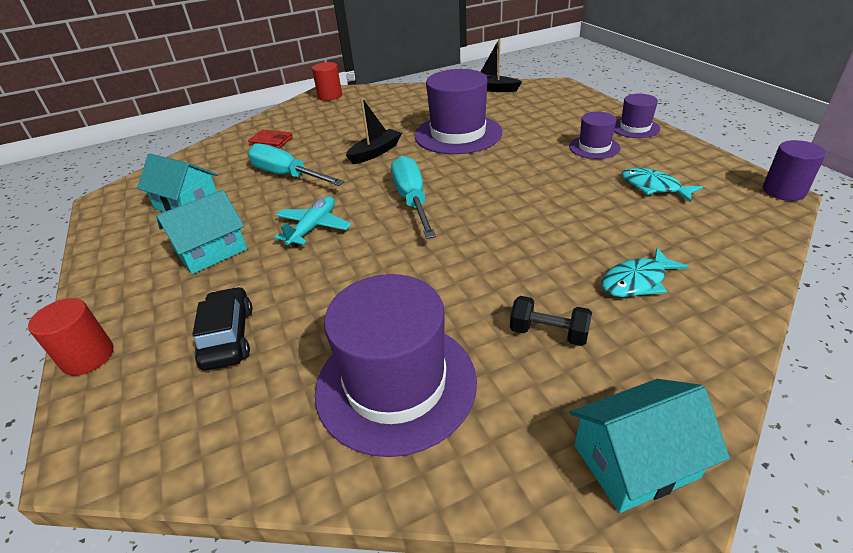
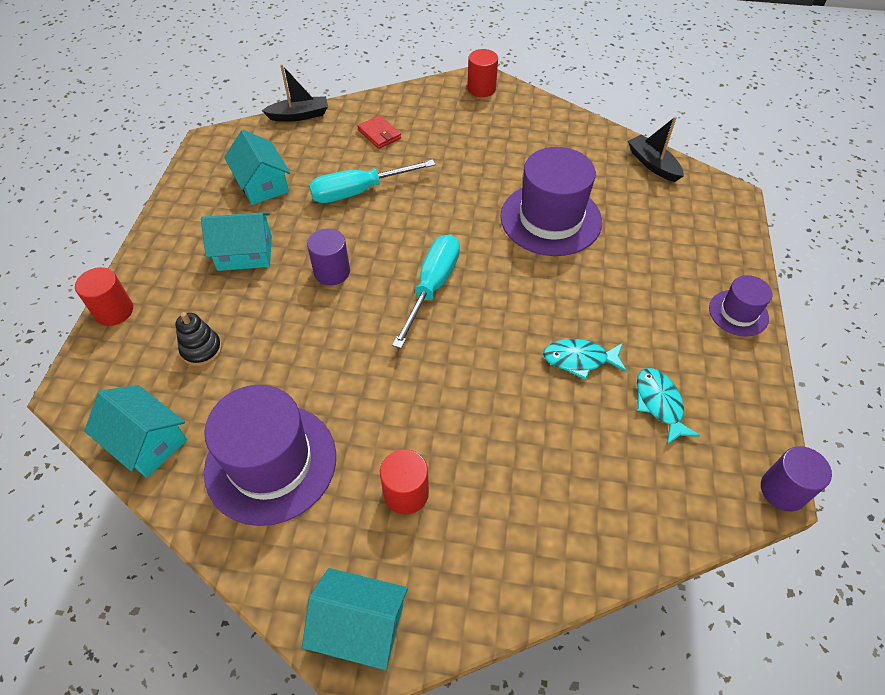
camera: 30 degrees right, 15 degrees up
black car [193,286,252,370] -> black stacking toy [175,312,222,366]
turquoise screwdriver [248,143,344,186] -> turquoise screwdriver turned 90 degrees counterclockwise [309,159,436,203]
turquoise plane [274,196,351,247] -> purple cylinder [307,228,350,285]
black boat [346,98,402,164] -> black boat moved to [261,64,328,122]
black dumbbell [510,296,592,346] -> red cylinder [380,449,429,514]
purple hat [569,112,620,159] -> none
turquoise fish [602,247,689,297] -> turquoise fish moved to [543,339,627,380]
none -> turquoise house [84,385,187,478]

